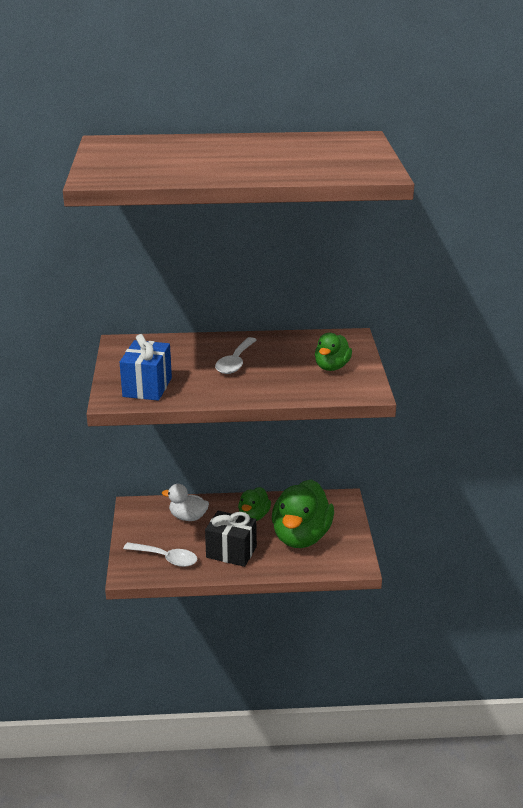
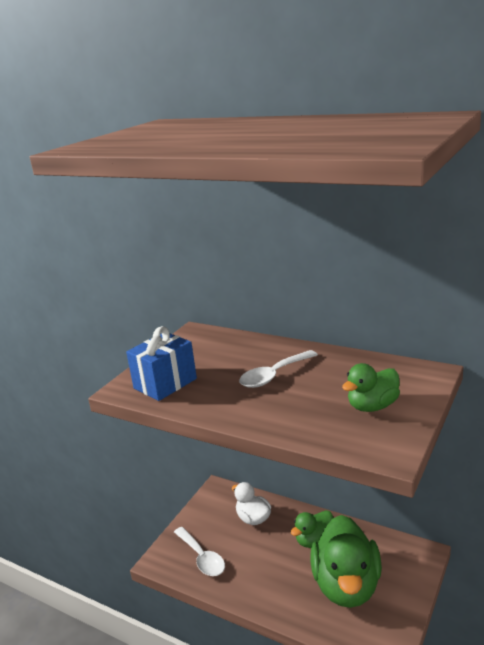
camera: 35 degrees right, 5 degrees down
black gift [205,511,257,567] -> none
green duck [272,479,334,548] -> green duck turned 45 degrees counterclockwise [310,515,382,608]

